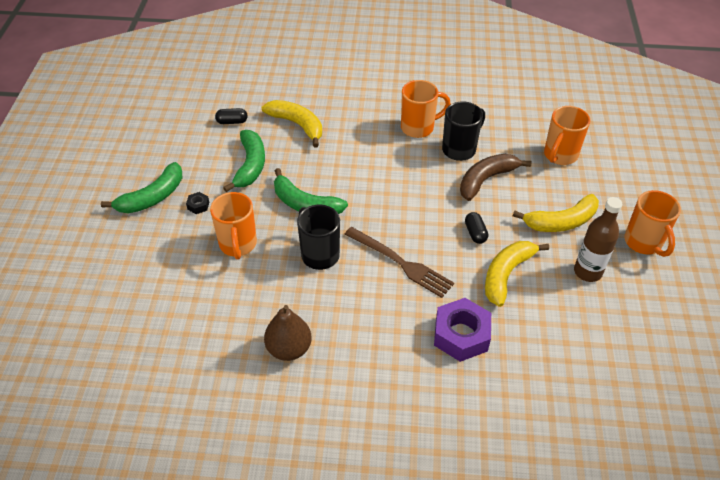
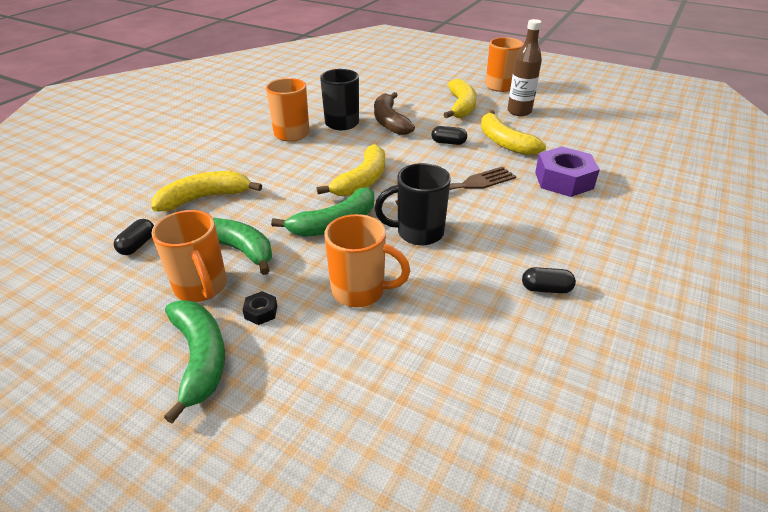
camera: 65 degrees left, 10 degrees down
brown pear [264,305,312,361] -> black capsule [522,267,576,293]
orange mug [544,106,590,165] -> orange mug moved to [151,210,227,302]
none -> yellow banana [316,144,385,196]

